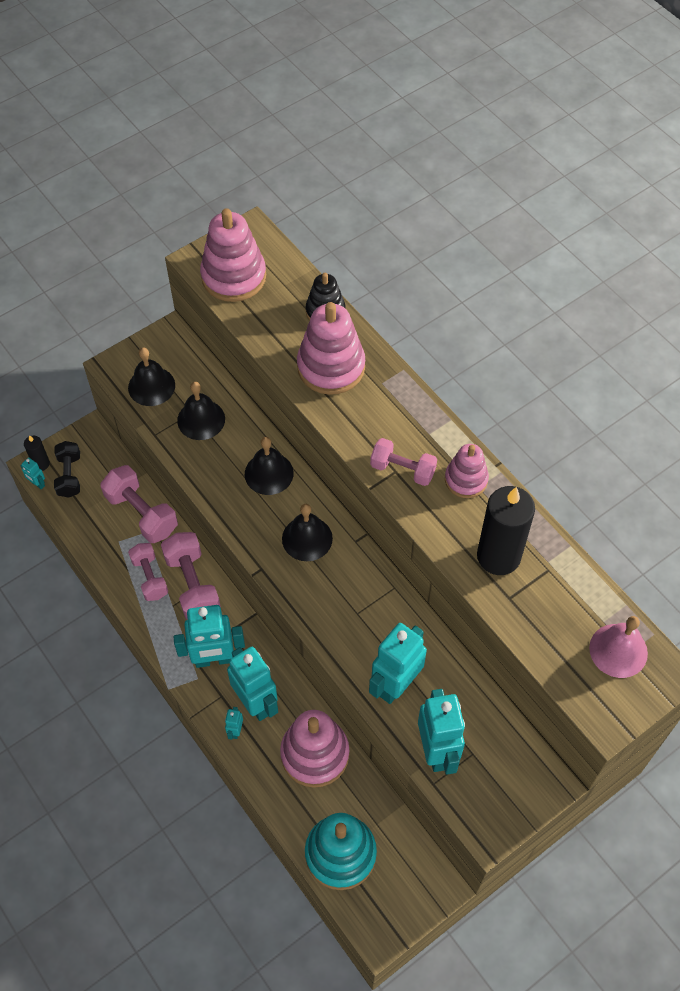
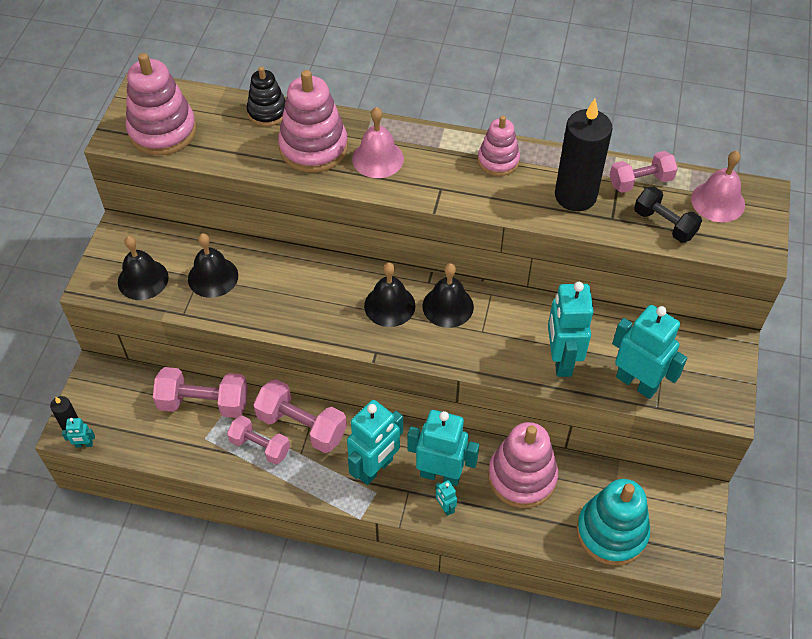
camera: 40 degrees left, 5 degrees down
black dumbbell [54,441,80,498] -> black dumbbell moved to [634,187,702,243]
black bell [245,437,294,495] -> black bell moved to [422,263,474,328]
pink dumbbell [370,438,437,486] -> pink dumbbell moved to [610,151,678,193]
none -> pink bell [352,107,404,178]

